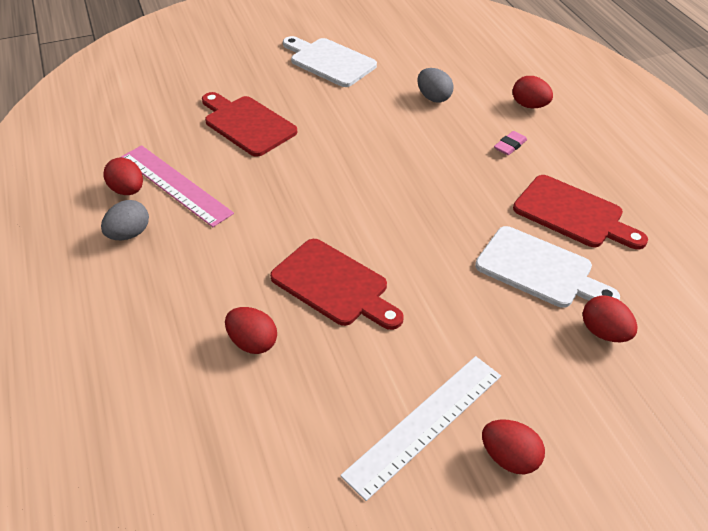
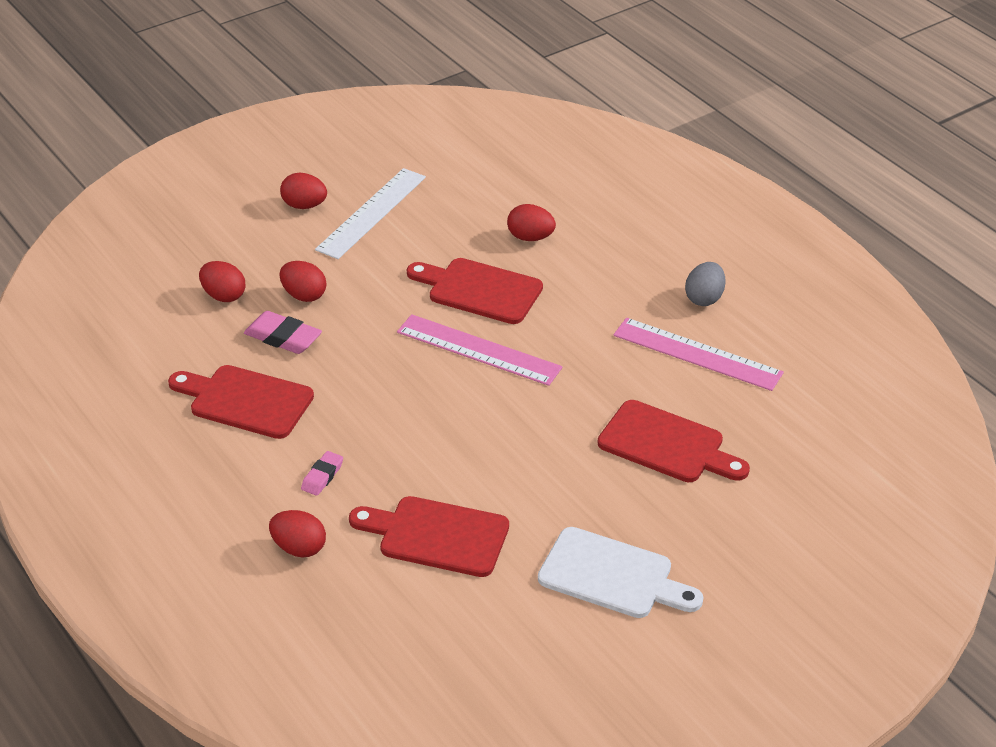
camera: 165 degrees right, 5 degrees down
red egg [103,157,143,195] -> red egg moved to [279,261,326,302]
grey egg [418,68,453,103] -> red cutting board [349,496,509,577]
white cutting board [475,226,620,308] -> pink eraser [244,311,322,354]
none -> pink ruler [397,314,563,386]

